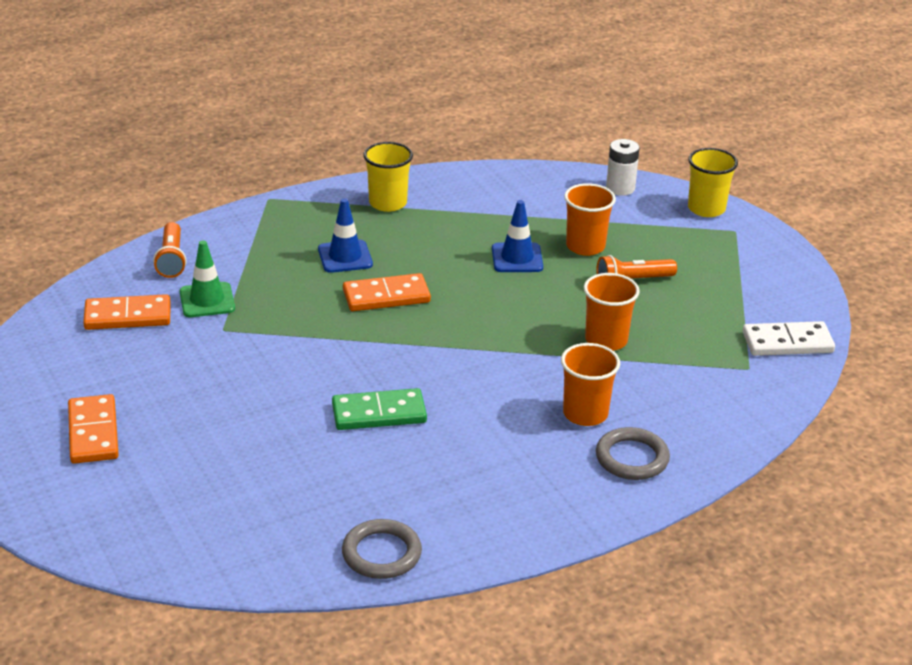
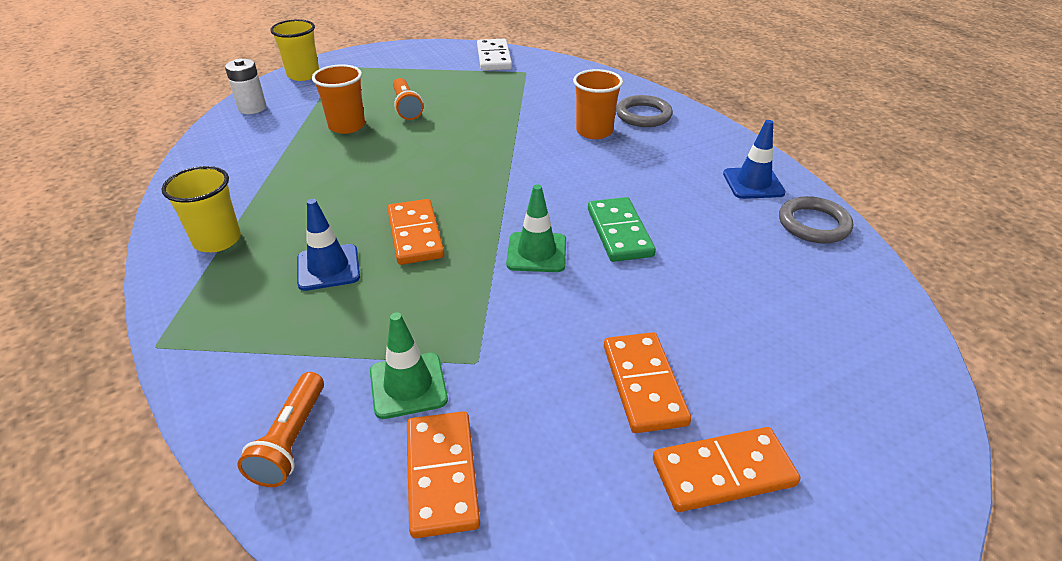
camera: 90 degrees left, 5 degrees up
orange flashlight [153,222,186,278] -> orange flashlight turned 105 degrees clockwise [237,372,324,487]
blue traffic cone [492,200,543,272] -> blue traffic cone moved to [723,120,785,199]
orange cup [584,273,640,351] -> none
none -> green traffic cone [506,184,566,272]
none -> orange domino [604,332,691,433]

